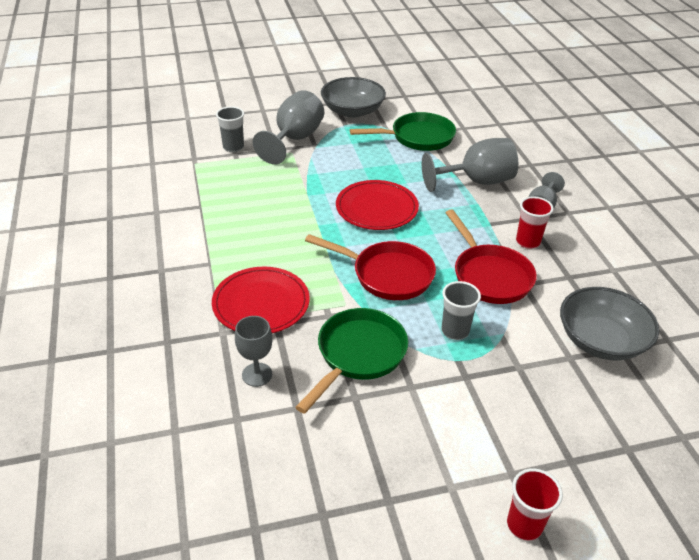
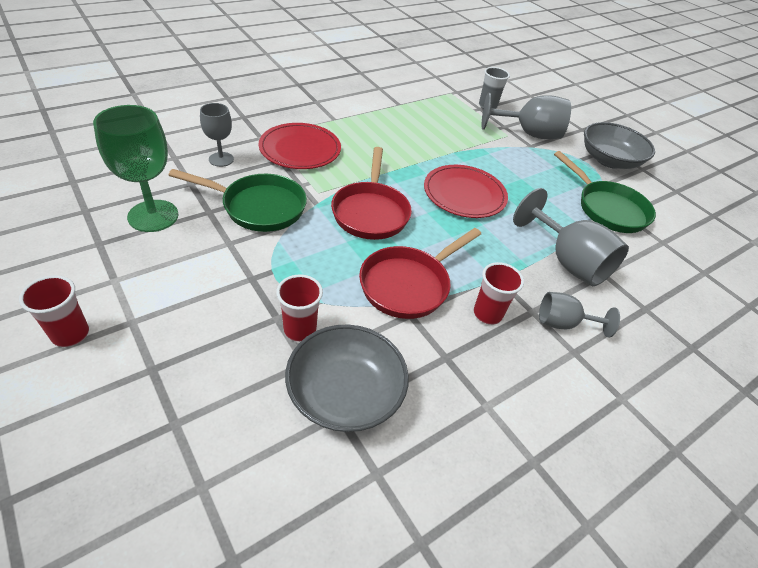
camera: 65 degrees right, 5 degrees up
grey cup [441,281,481,340] -> none
none -> green goblet [93,105,179,232]
none -> red cup [276,275,323,342]

